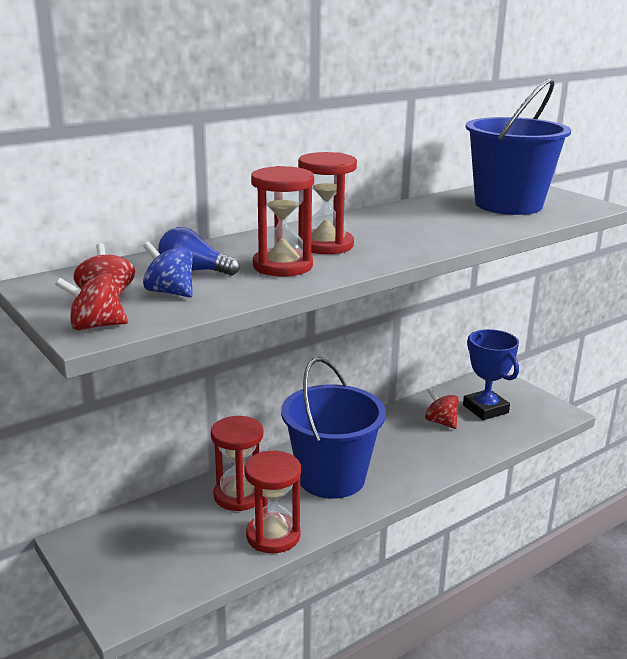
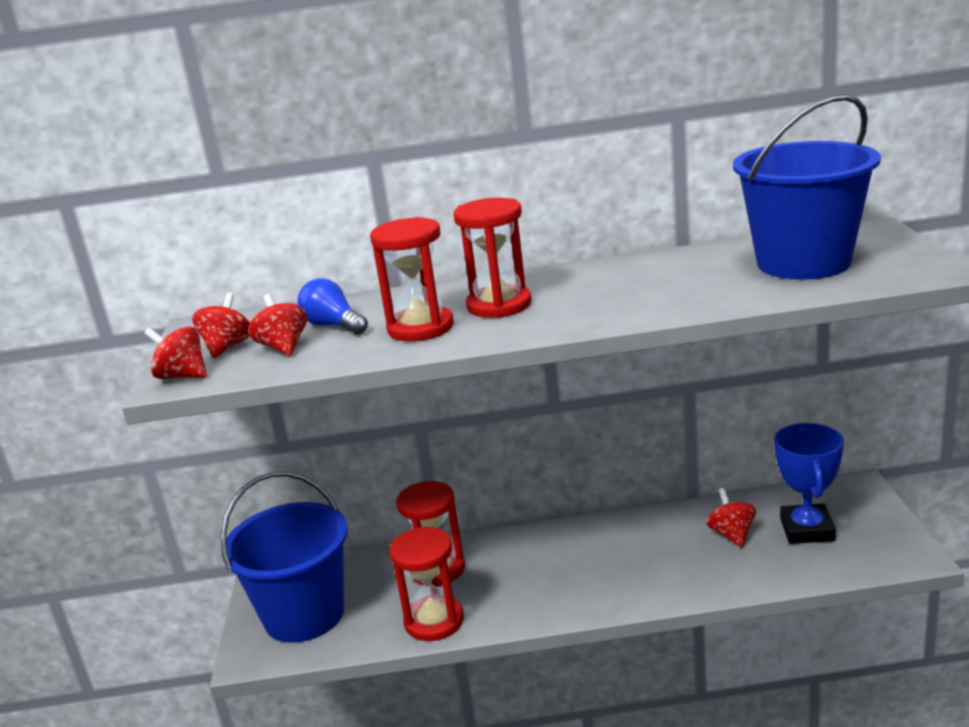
camera: 35 degrees right, 0 degrees up
blue spinning top [143,241,193,297] -> red spinning top [248,294,307,356]
blue bucket [281,357,386,499] -> blue bucket moved to [221,472,348,643]

